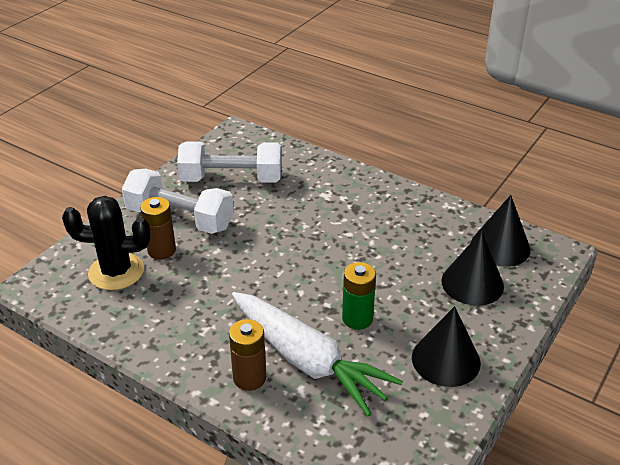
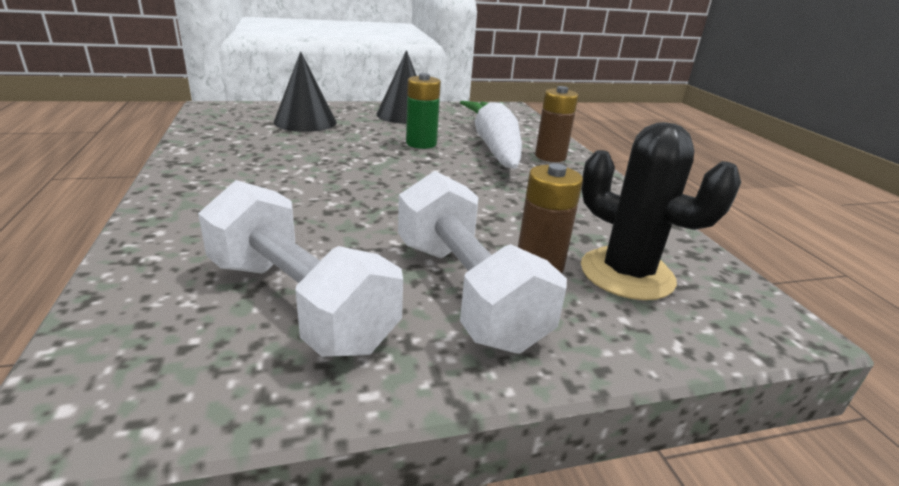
camera: 140 degrees left, 10 degrees down
black cone [471,195,531,267] -> none

